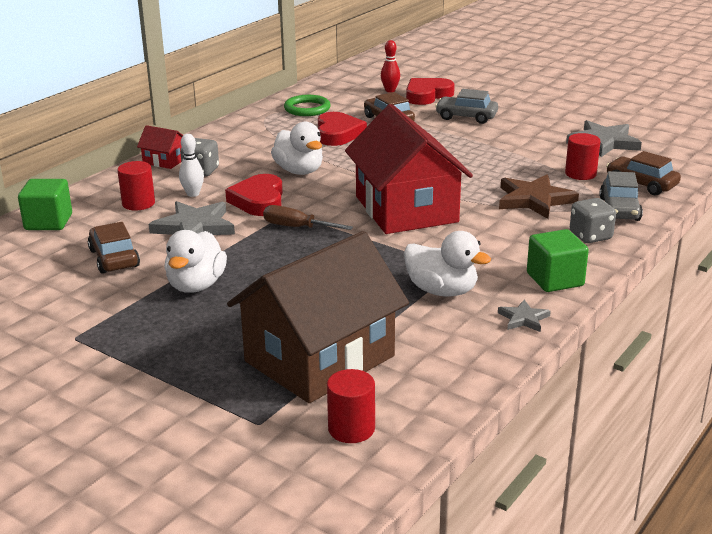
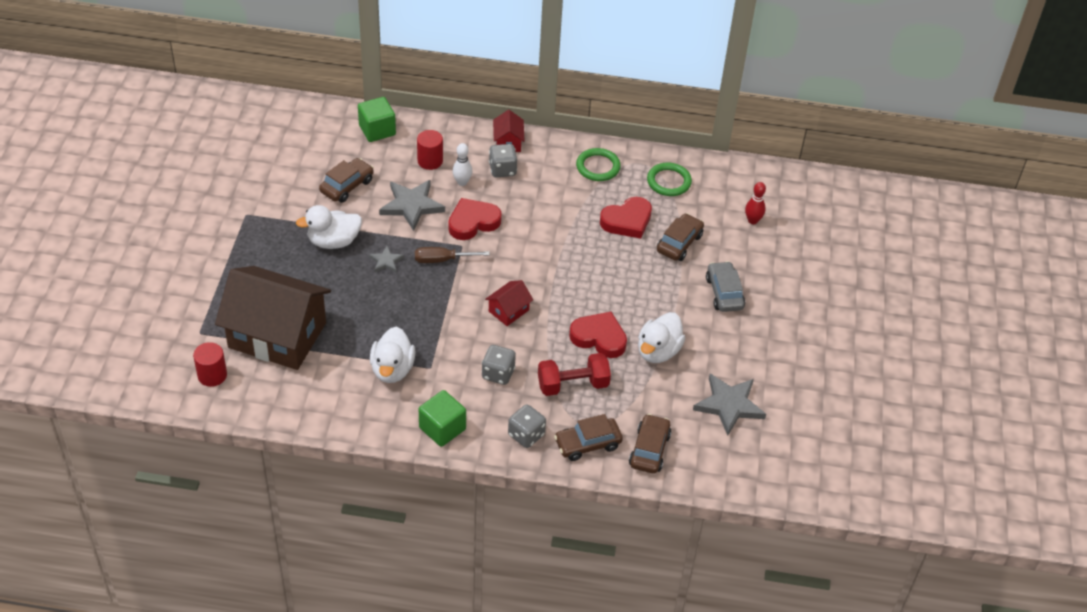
camera: 60 degrees right, 20 degrees up
brown screwdriver [263,205,353,230] -> brown screwdriver turned 90 degrees counterclockwise [415,247,490,263]
white duck [271,122,323,175] -> white duck moved to [638,312,685,363]
red house [345,104,473,234] -> red house [485,280,533,326], size x0.41
red heart [406,78,455,105] -> red heart moved to [569,312,627,358]
grey star [498,300,551,332] -> grey star moved to [369,246,404,273]
brown star [499,174,579,219] -> red dumbbell [538,353,611,396]
red cylinder [565,133,600,180] -> none
grey car [599,171,643,221] -> brown car [554,414,623,461]
none -> grey dice [482,345,516,385]
none -> green ring [576,148,621,181]

